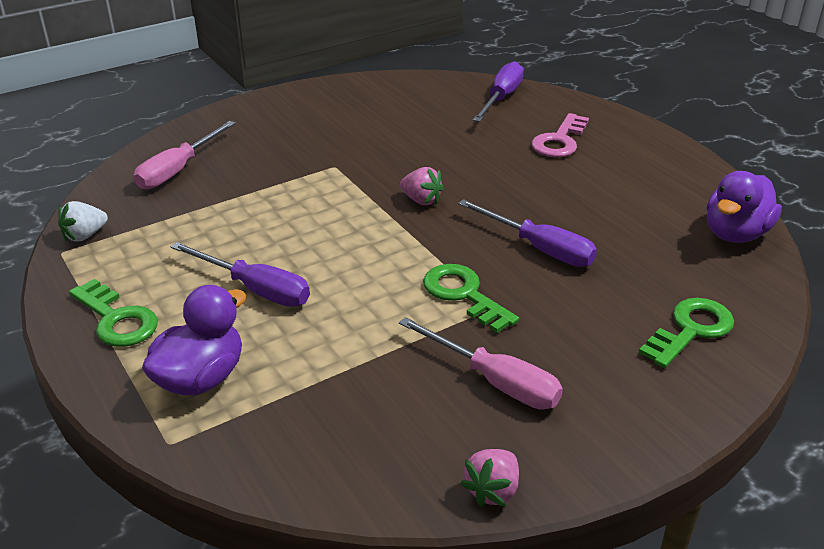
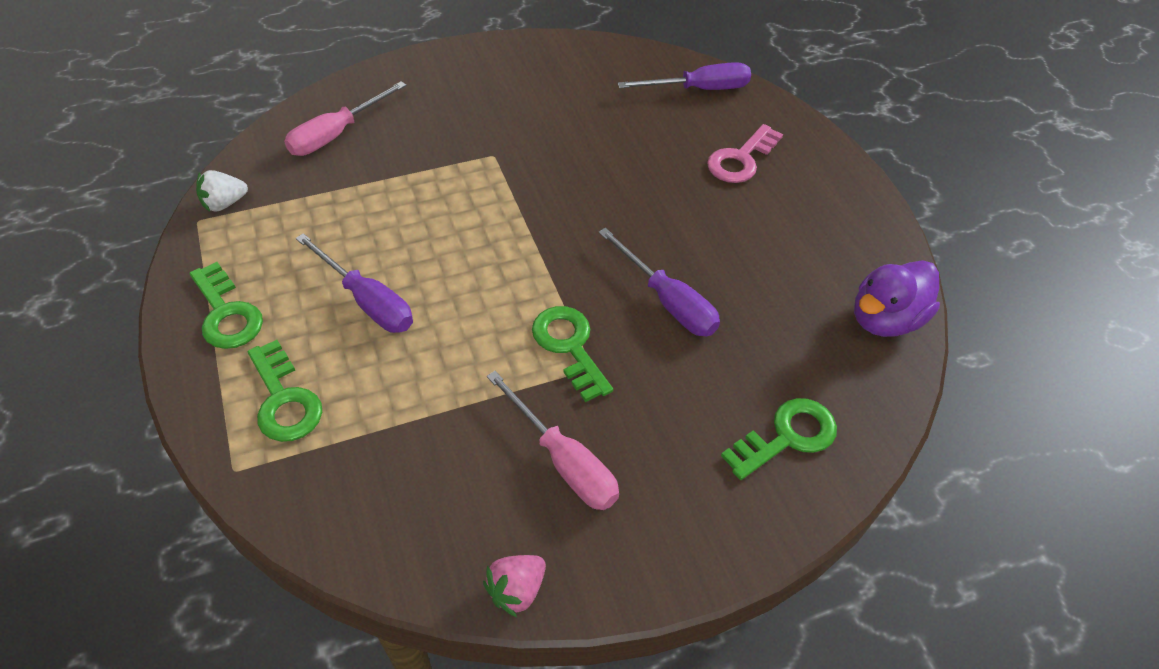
camera: 10 degrees right, 15 degrees up
purple duck [142,285,246,395] -> green key [248,340,322,442]
pink strawberry [400,167,444,205] -> none
purple screwdriver [473,61,524,122] -> purple screwdriver turned 45 degrees clockwise [618,62,751,90]

